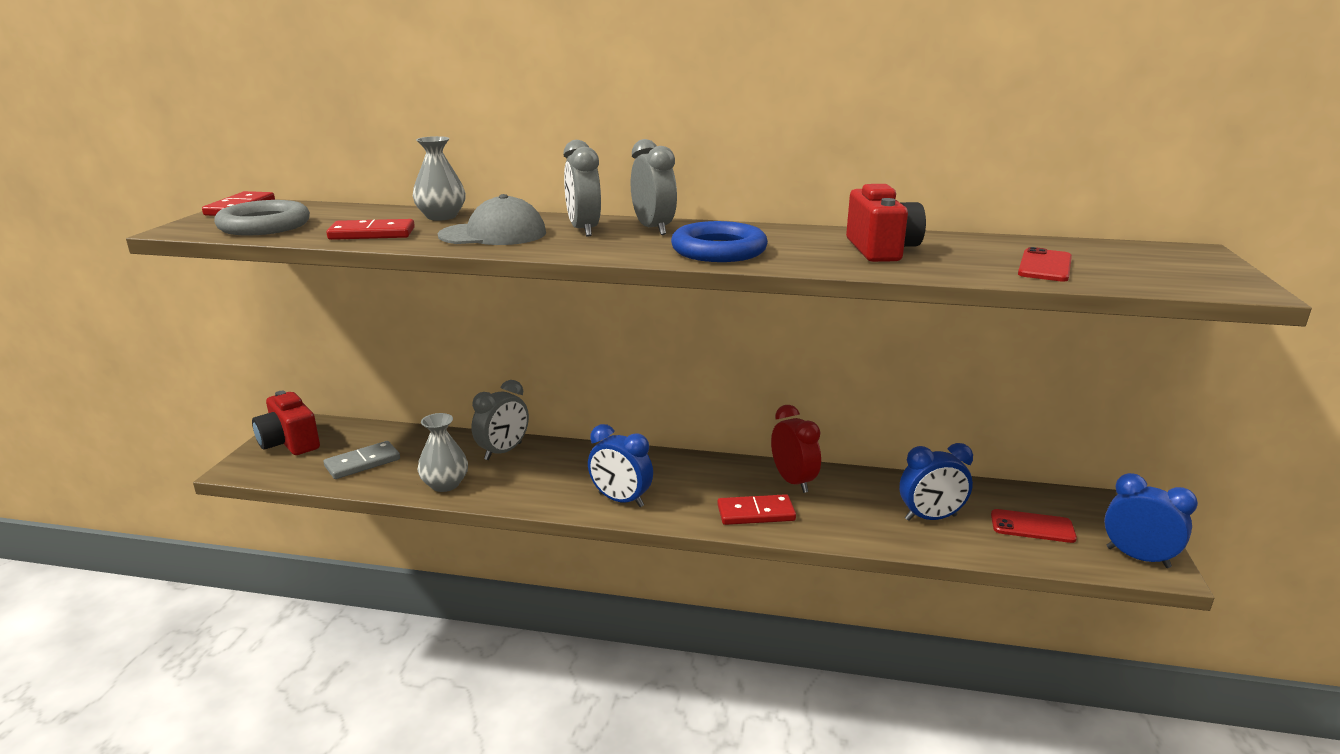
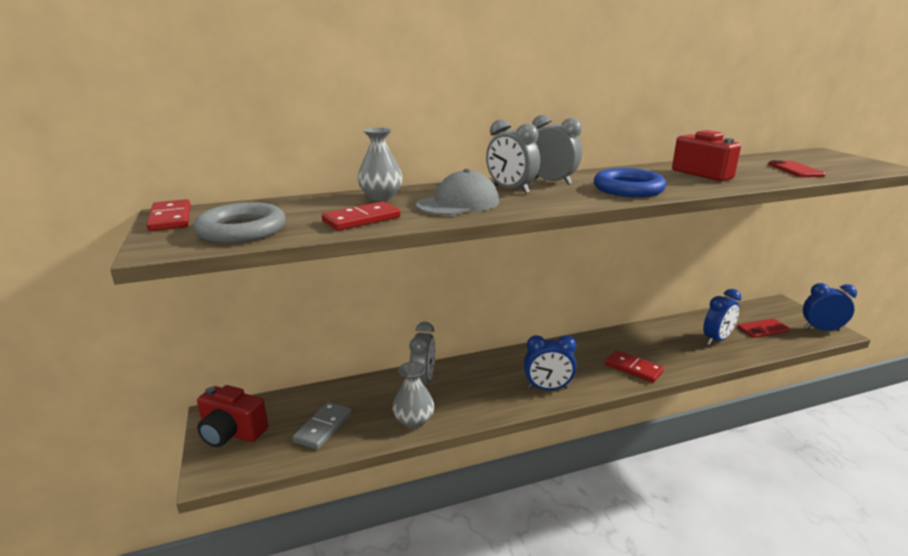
camera: 30 degrees left, 0 degrees up
red domino [717,494,796,525] -> red domino turned 75 degrees clockwise [605,350,664,383]
red clock [771,405,821,493] -> none

